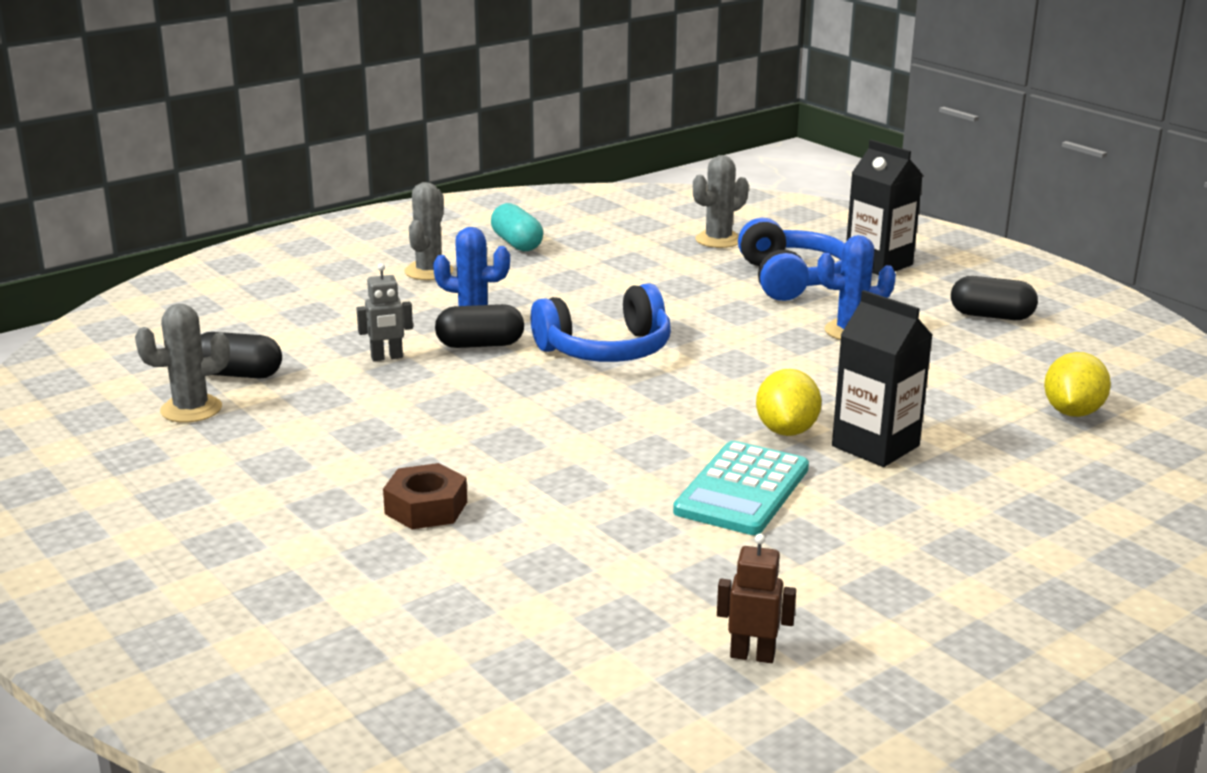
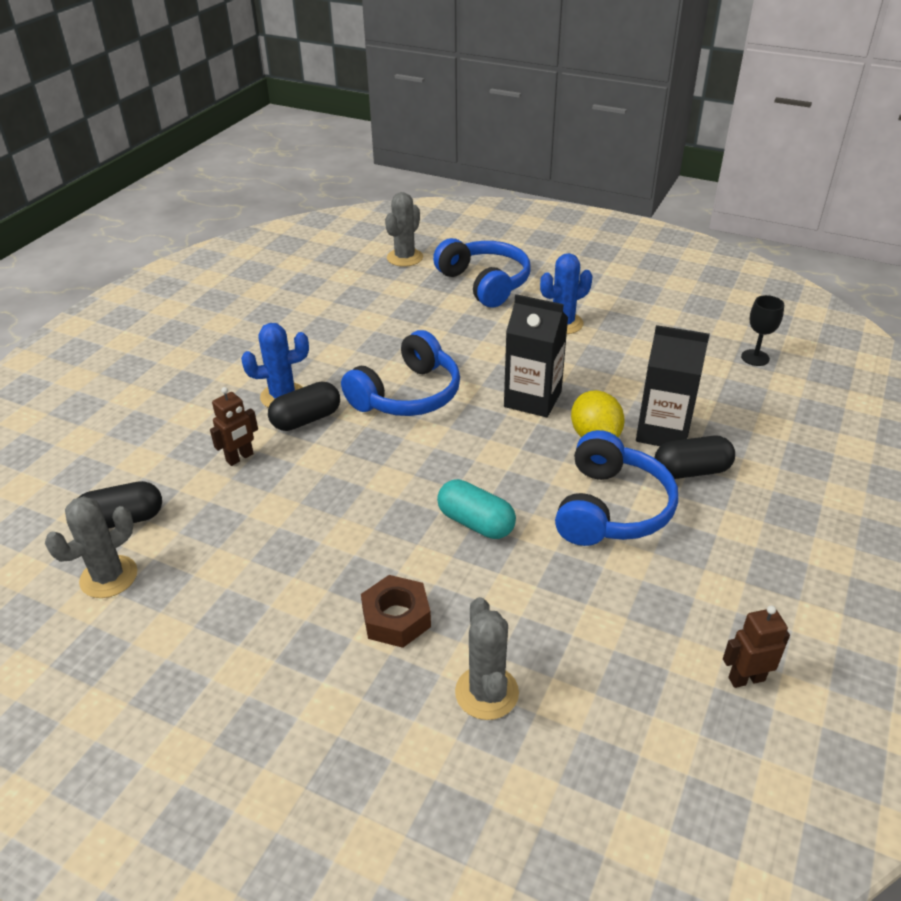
camera: 25 degrees left, 15 degrees up
grey robot [357,263,413,361] -> brown robot [210,387,258,466]
grey cactus [405,182,454,280] -> grey cactus moved to [455,597,519,720]
turquoise capsule [491,203,543,251] -> turquoise capsule moved to [437,479,516,539]
turquoise calculator [673,441,809,535] -> blue headphones [555,430,678,546]
black carton [846,140,923,275] -> black carton moved to [504,294,568,417]
black capsule [951,276,1038,320] -> black capsule moved to [654,436,735,479]
yellow lemon [1044,352,1111,417] -> black goblet [741,295,784,366]

